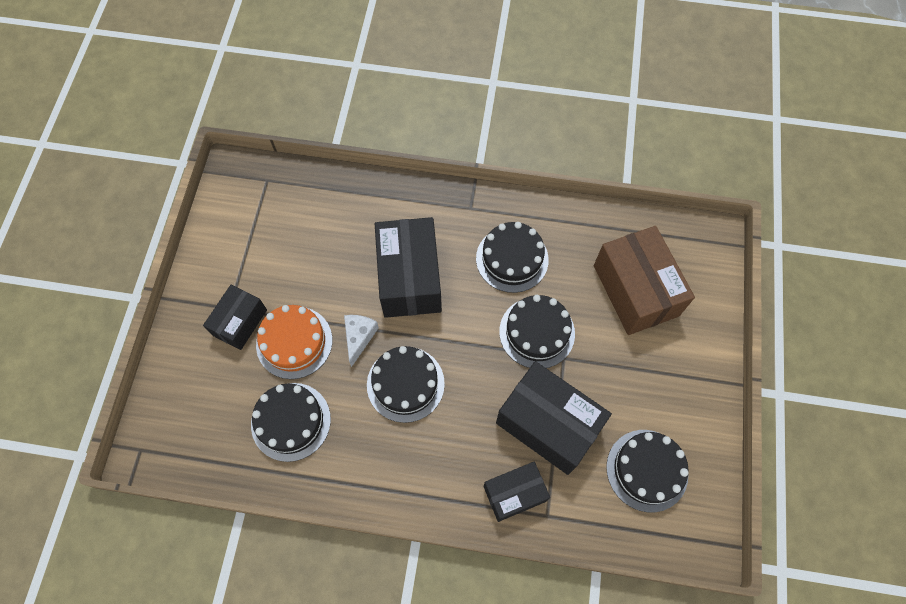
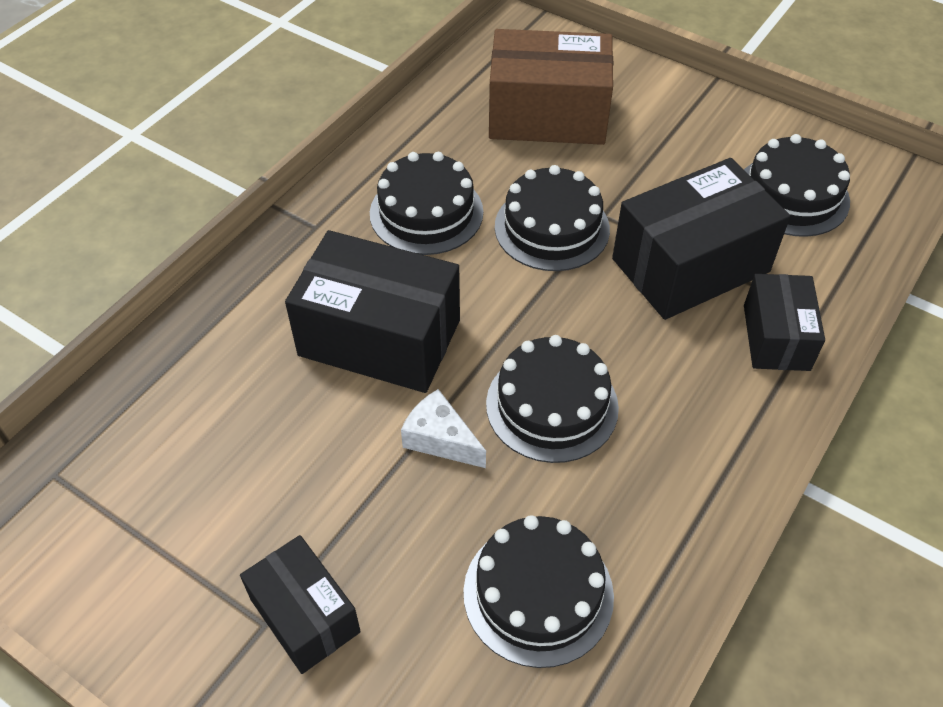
camera: 65 degrees left, 15 degrees down
orange cake [256,305,332,379] -> none

